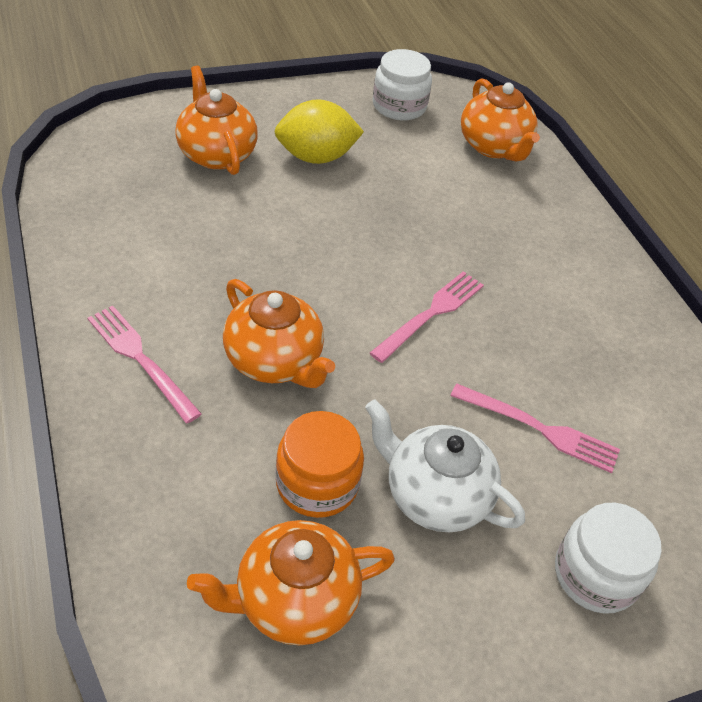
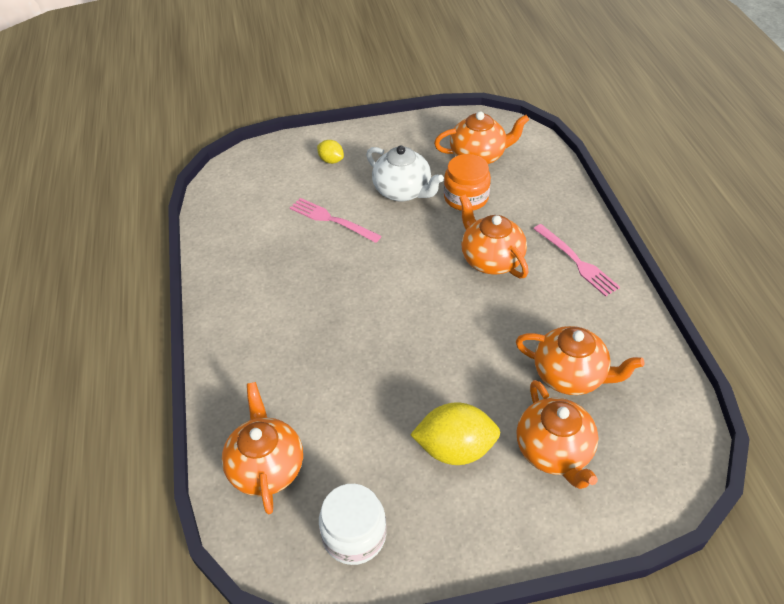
camera: 165 degrees left, 0 degrees up
pink fork [370,271,484,363] -> none
white jar [555,503,662,614] -> yellow lemon [317,140,344,164]
none -> orange teapot [516,326,645,395]

